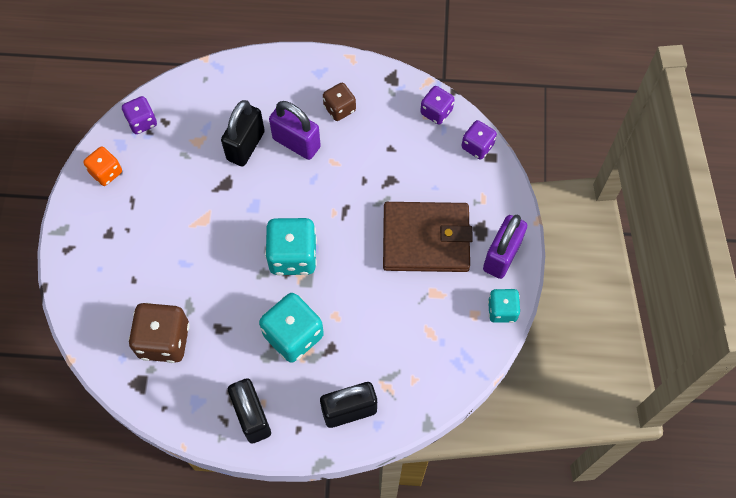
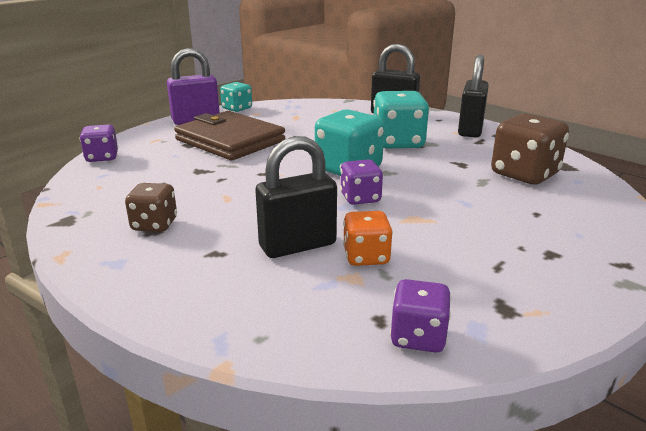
camera: 140 degrees left, 40 degrees down
orange dice [83,147,122,186] -> orange dice moved to [343,211,393,266]
purple padlock [269,101,321,160] -> none
purple dice [420,86,454,125] -> purple dice moved to [340,159,383,205]

